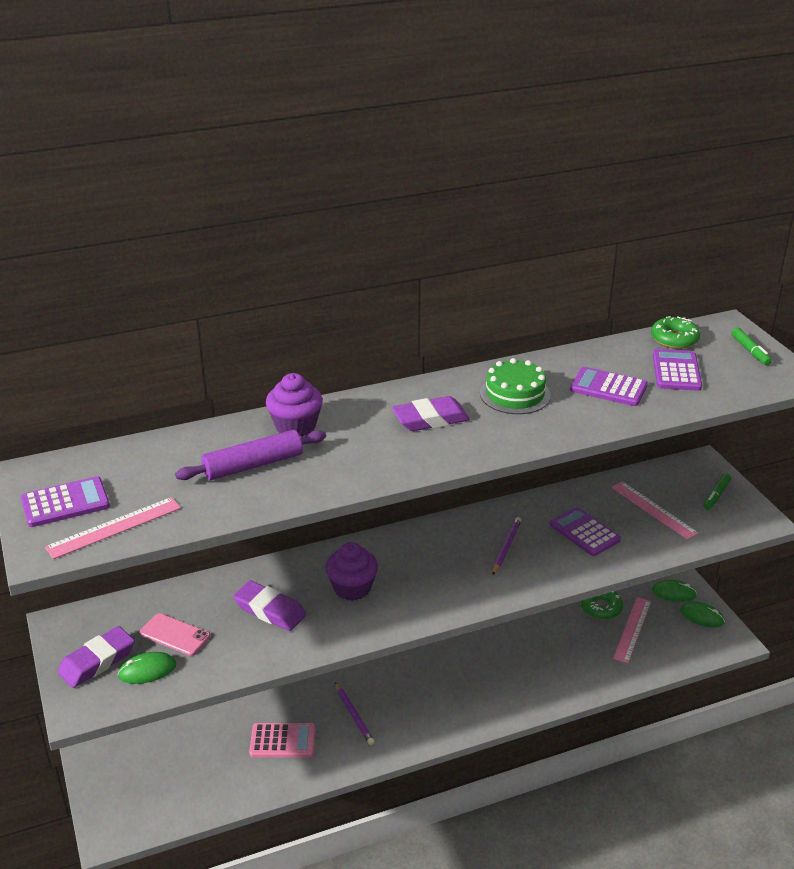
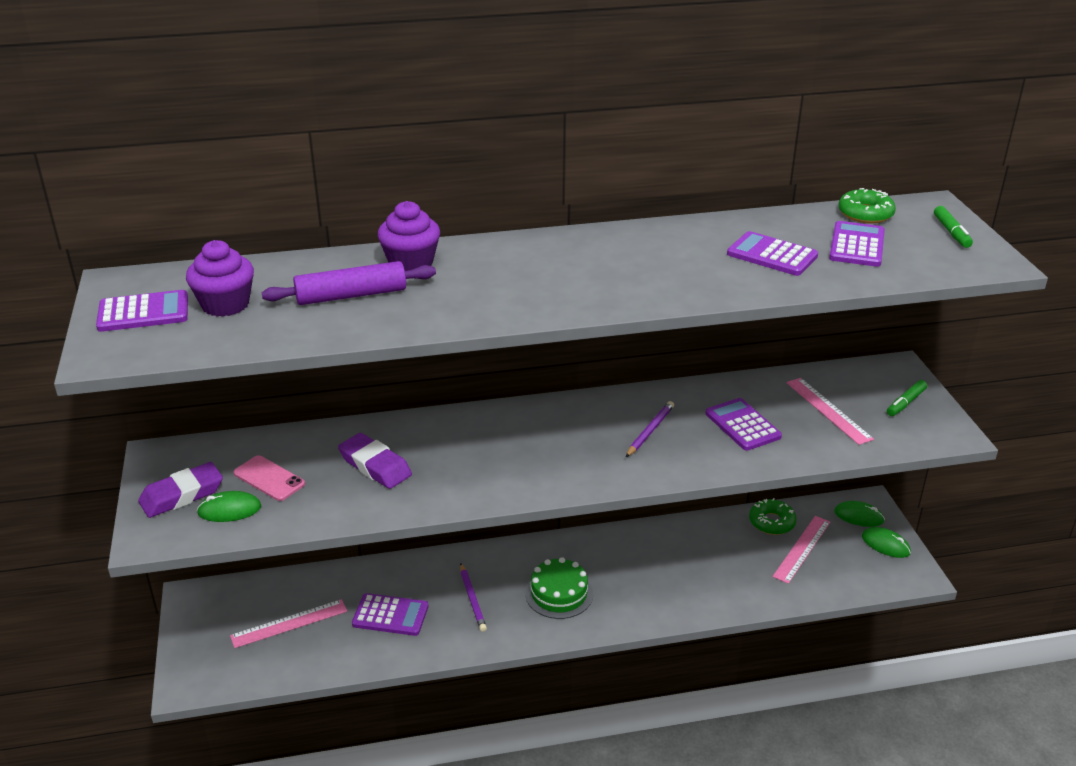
camera: 10 degrees right, 0 degrees up
pink ruler [45,497,181,559] -> pink ruler moved to [230,599,347,648]
pink calculator [249,723,316,757] -> purple calculator [352,593,428,636]
purple cupcake [326,542,378,601] -> purple cupcake moved to [186,240,254,317]
purple eraser [392,396,470,431] -> none
green cake [480,358,551,414] -> green cake moved to [525,557,593,619]

